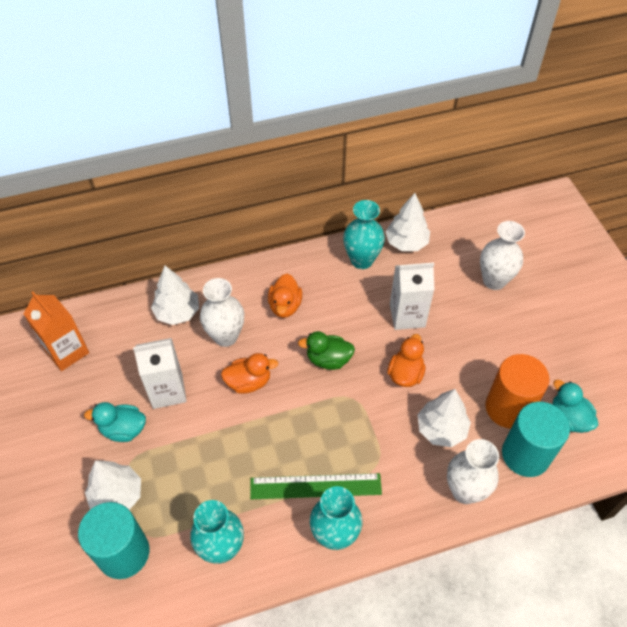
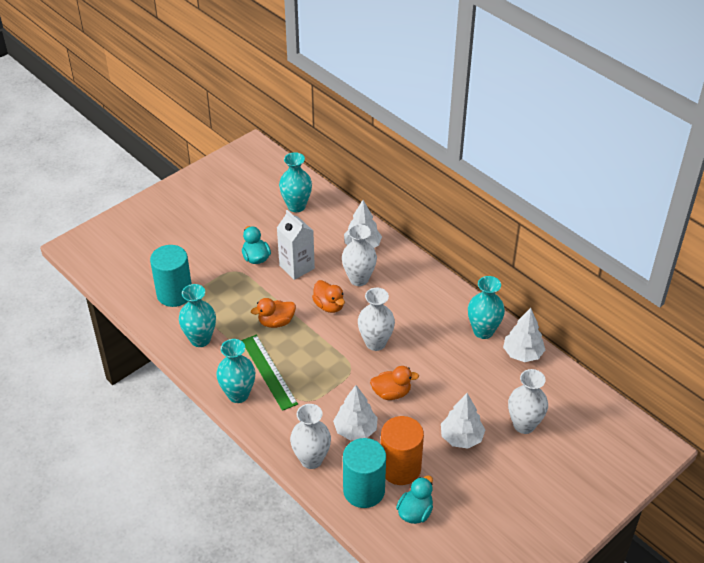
camera: 65 degrees right, 10 degrees down
orange carton [24,291,89,371] -> turquoise vase [279,152,312,212]
white tree [85,460,141,510] -> white tree moved to [441,393,485,449]
orange duck [268,274,302,318] -> orange duck moved to [251,298,296,328]
green duck [298,331,355,370] -> white vase [358,288,395,351]
white carton [390,263,435,330] -> none

